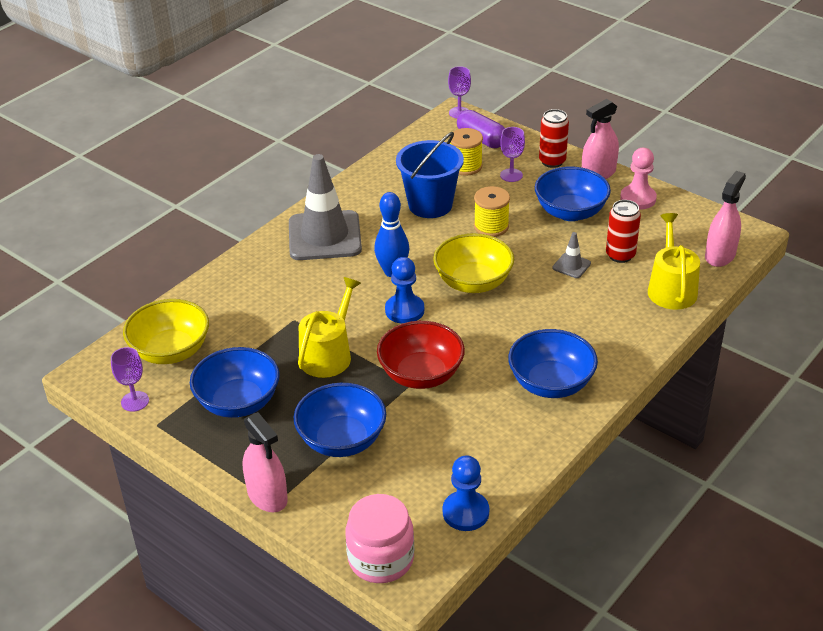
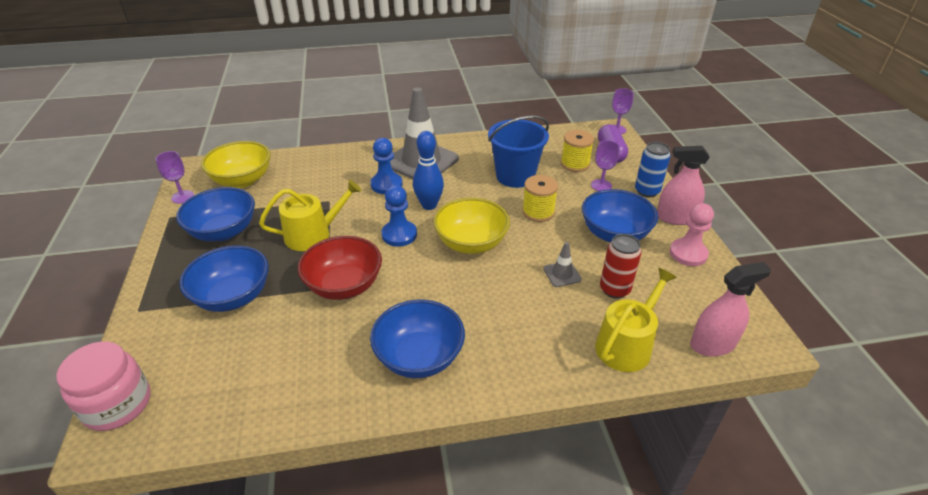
camera: 40 degrees right, 0 degrees up
pink spray bottle [243,412,288,512] -> none
blue pawn [443,455,489,531] -> blue pawn moved to [370,138,403,194]
red can [539,109,569,168] -> blue can [635,142,671,197]

